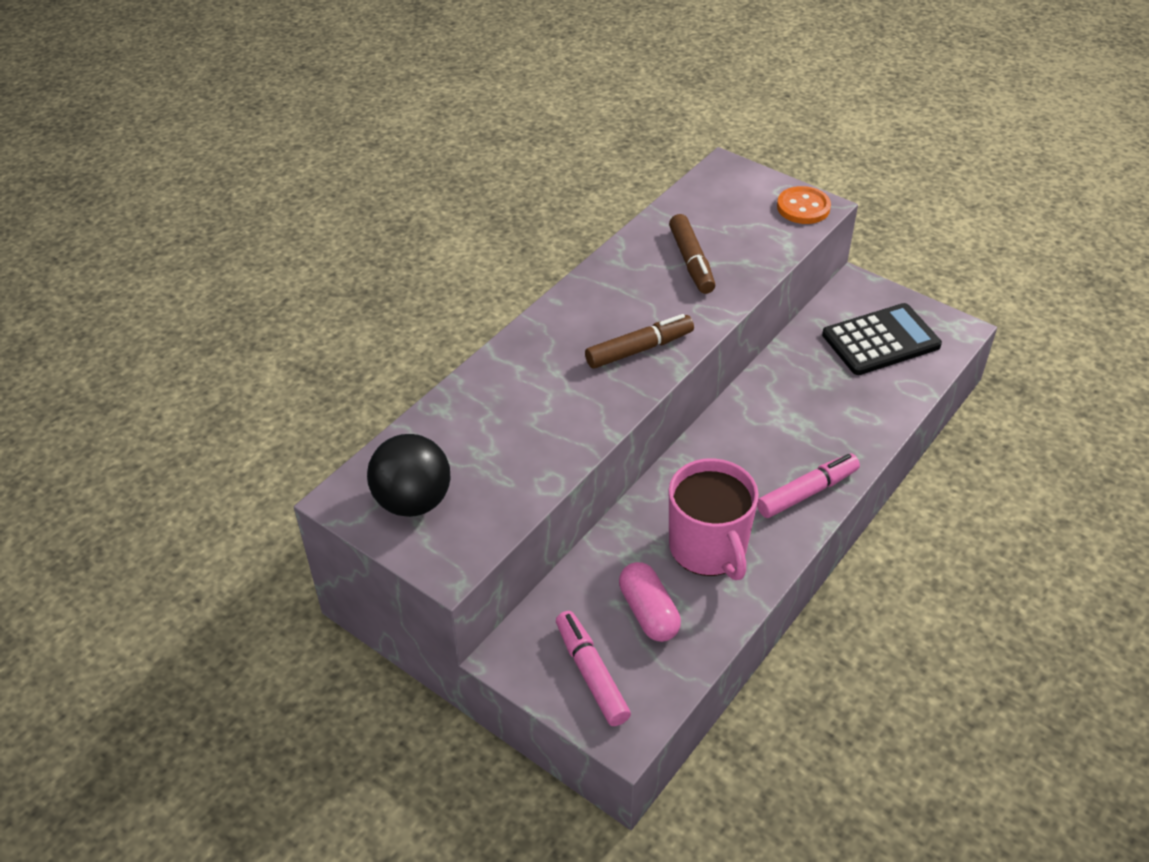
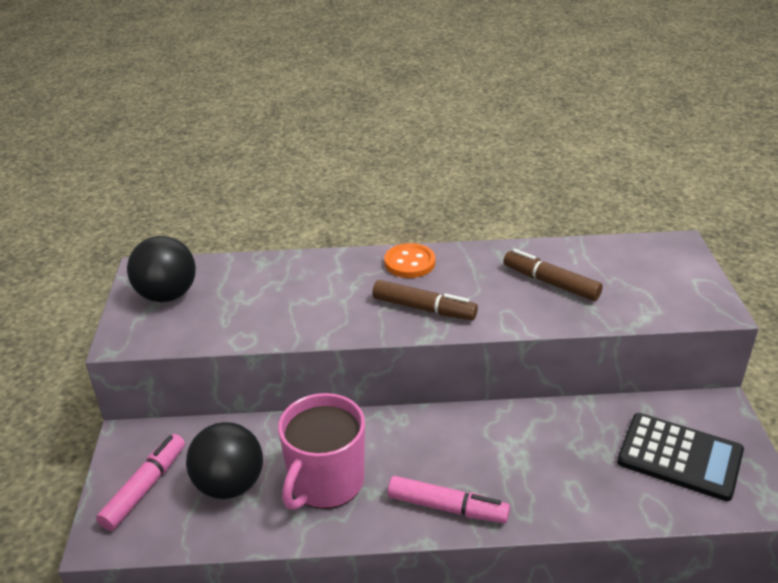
camera: 50 degrees right, 10 degrees down
pink capsule [619,562,681,642] -> black ball [186,422,263,499]
brown marker [669,214,715,294] -> brown marker turned 90 degrees clockwise [504,249,603,301]
orange button [777,186,831,224] -> orange button moved to [384,243,435,278]

